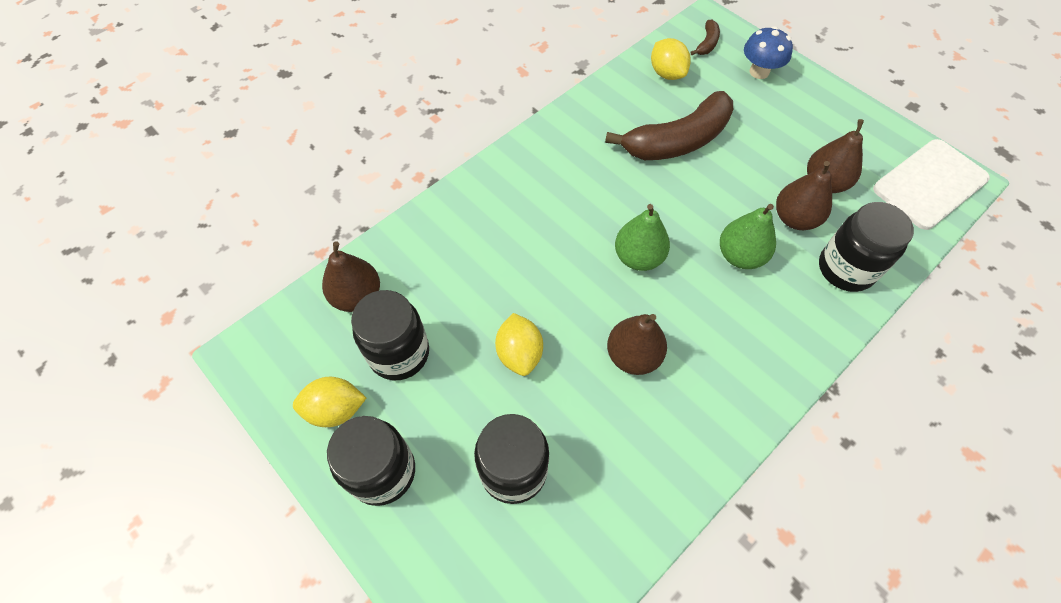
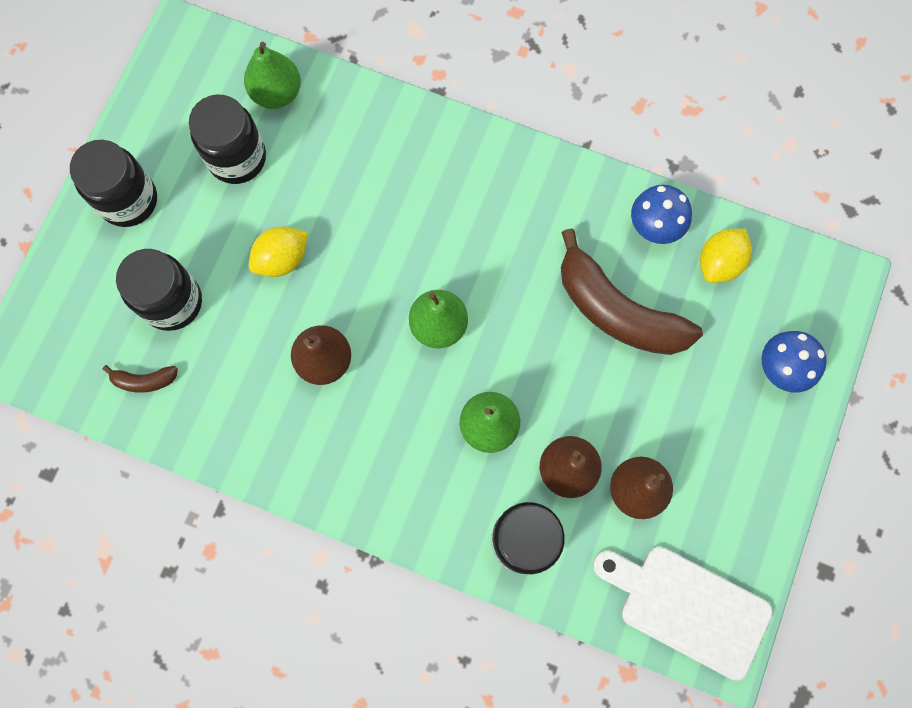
camera: 65 degrees right, 15 degrees up
yellow lemon [293,377,366,427] -> none
brown pear [322,241,380,312] -> green pear [244,42,301,109]
brown banana [691,20,720,55] -> brown banana moved to [103,365,178,393]
none -> blue mushroom [631,185,692,244]

